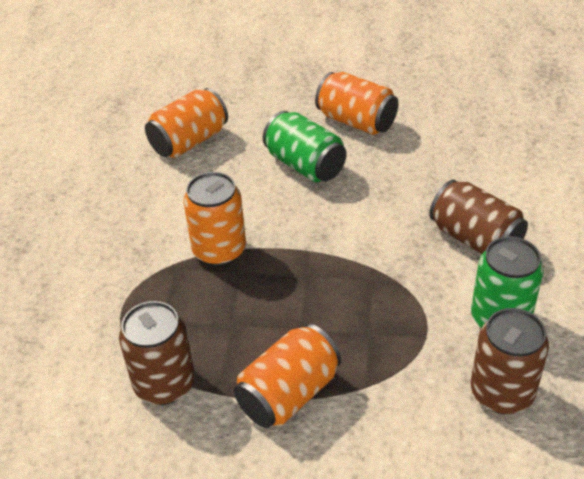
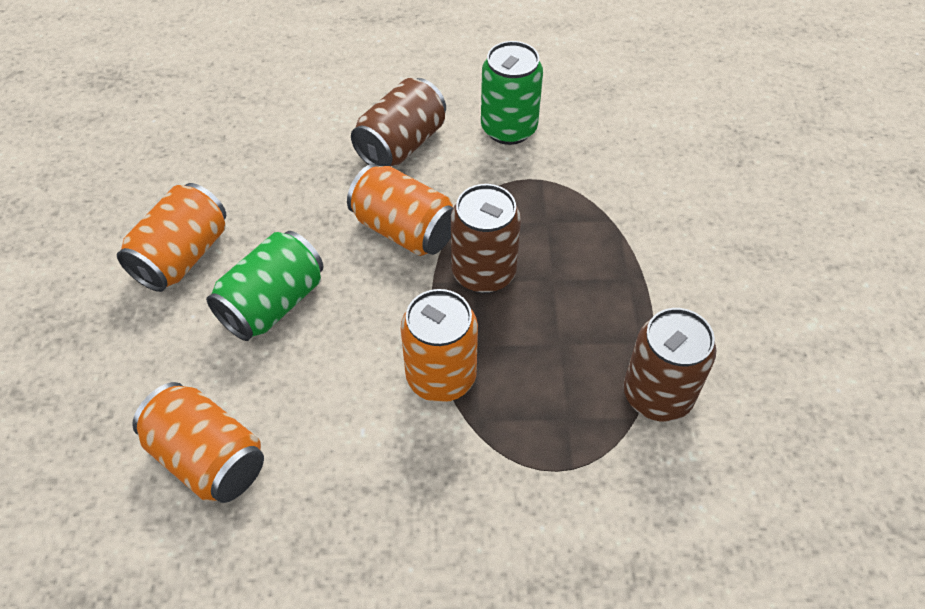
camera: 100 degrees left, 10 degrees up
orange can [234,324,341,428] -> orange can moved to [347,164,453,256]
brown can [471,308,549,414] -> brown can moved to [451,184,521,293]

